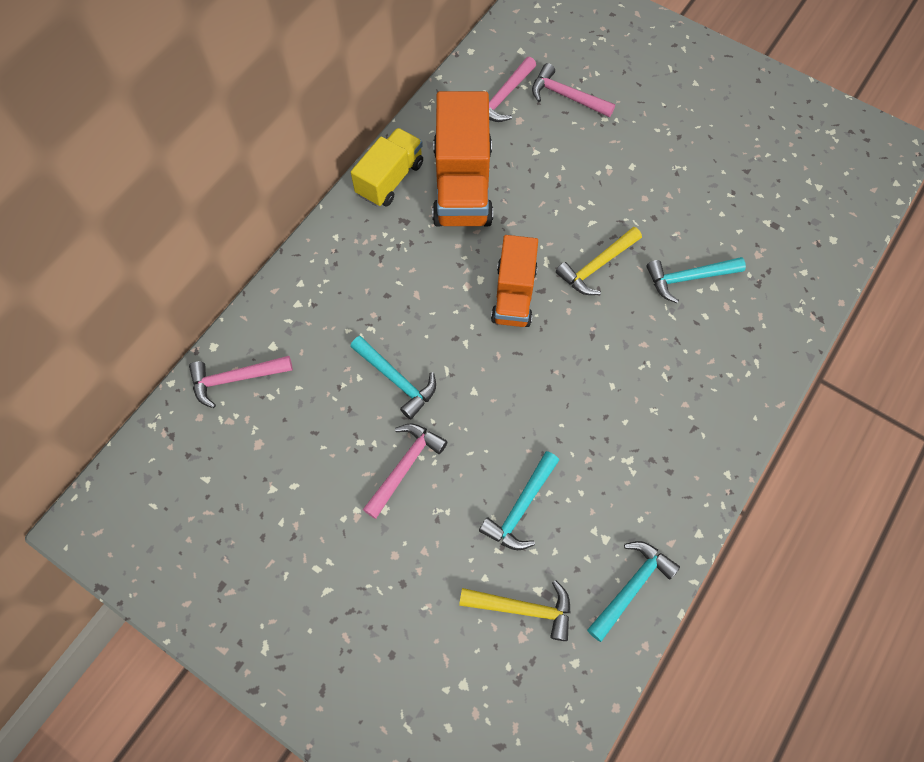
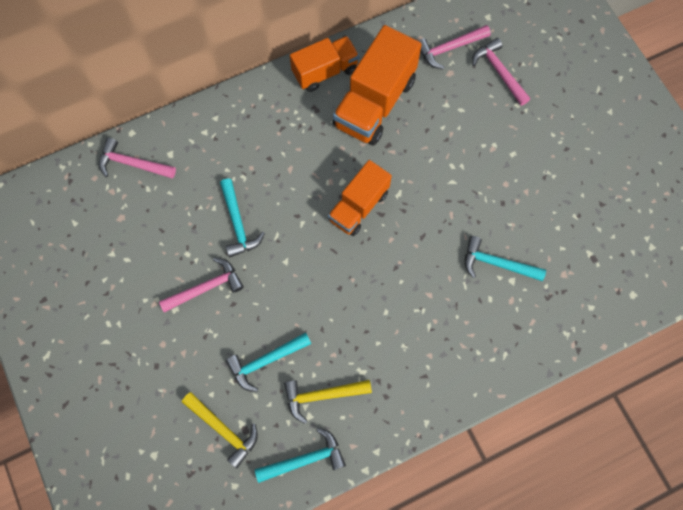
camera: 30 degrees right, 5 degrees up
yellow truck [351,128,423,207] -> orange truck [290,36,359,92]
yellow hammer [556,227,642,295] -> yellow hammer moved to [284,380,372,424]

